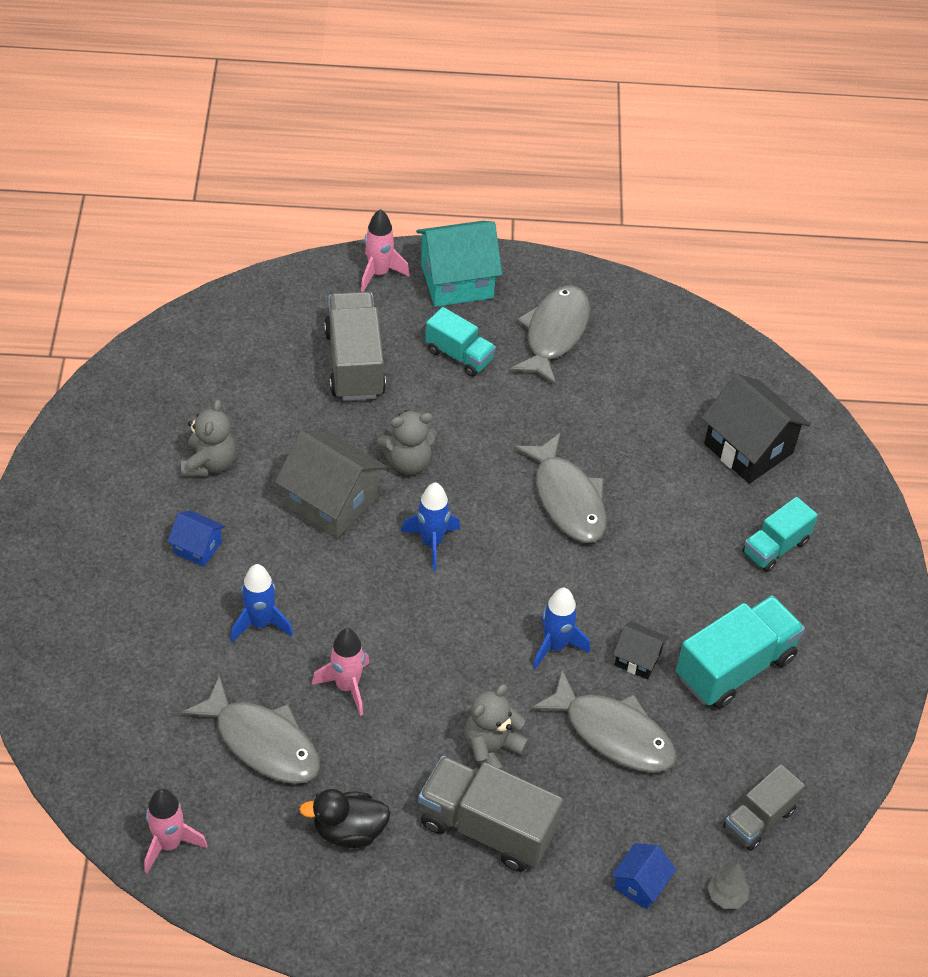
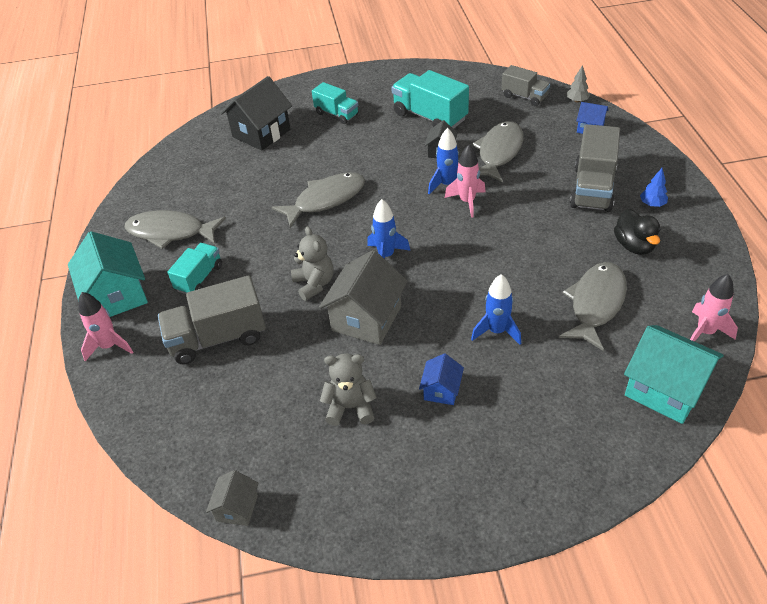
camera: 95 degrees left, 5 degrees down
pink rocket [312,628,370,715] -> pink rocket moved to [445,145,486,218]
grey teddy bear [465,684,529,771] -> none
none -> grey house [206,470,259,526]
none -> turquoise house [624,325,724,424]
none -> blue tree [640,168,668,207]

